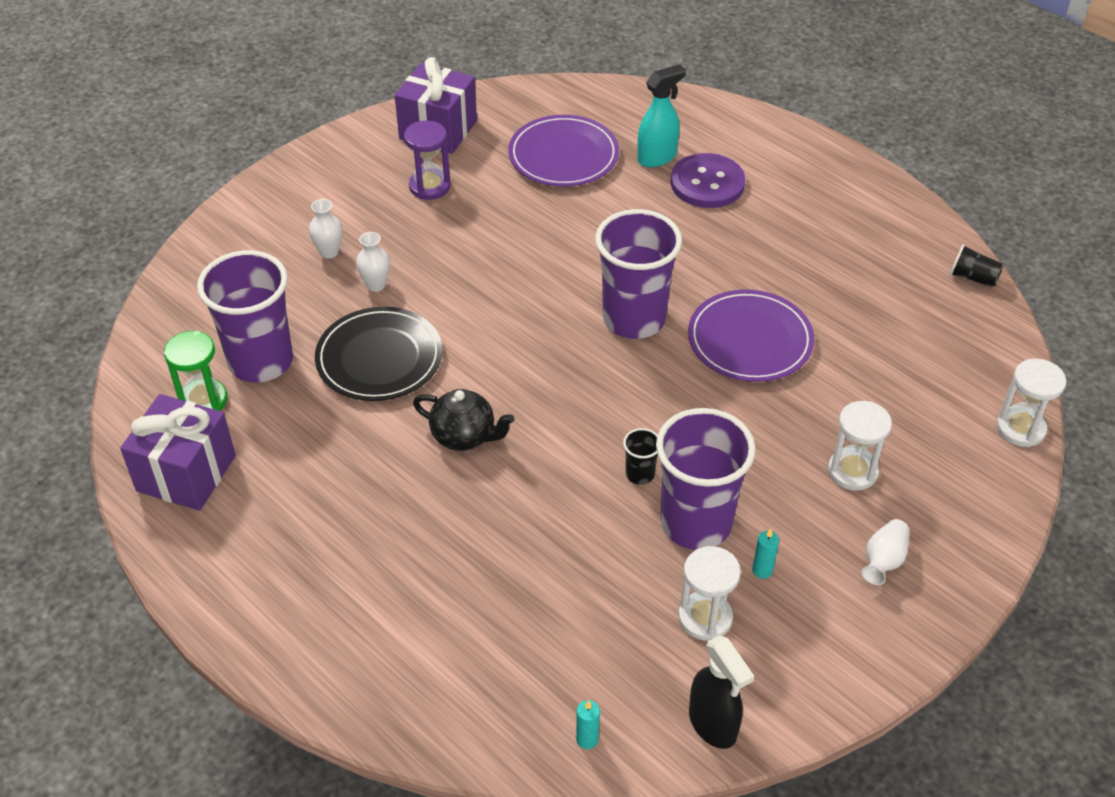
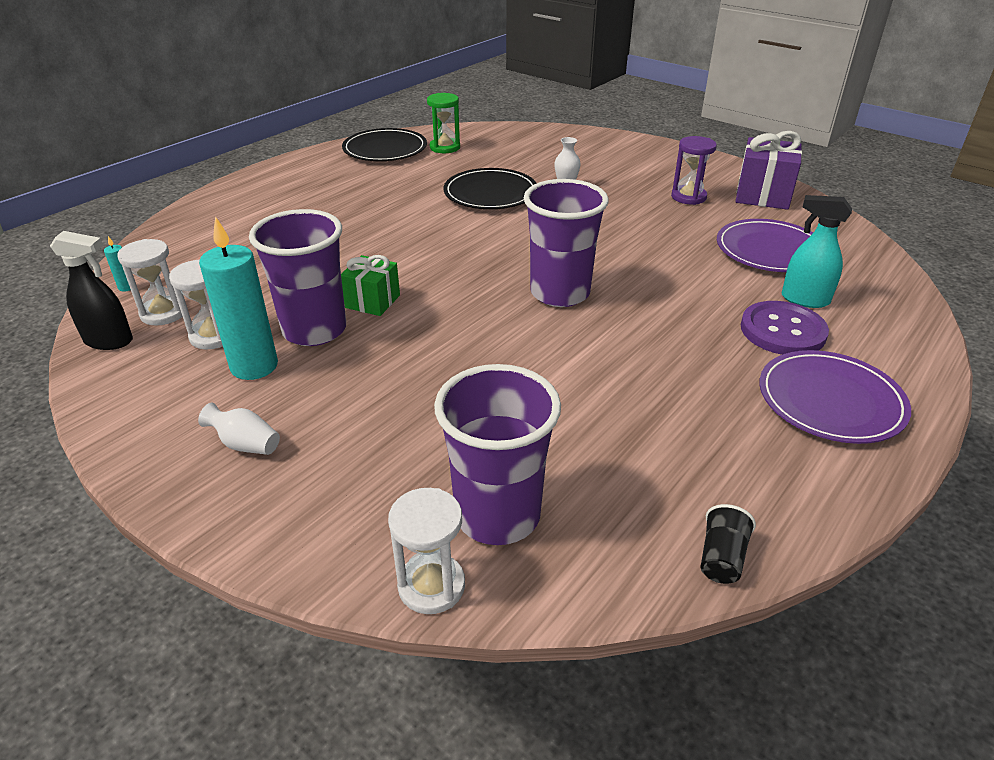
camera: 85 degrees right, 10 degrees down
purple gift [120,394,236,511] -> black plate [342,128,427,161]
purple cup [197,250,293,383] -> purple cup moved to [434,364,561,545]
white vase [309,199,342,258] -> none
black teapot [413,389,514,451] -> none
black cup [623,428,658,485] -> green gift [341,255,400,316]
turquoise spray bottle [637,64,686,167] -> turquoise spray bottle turned 150 degrees clockwise [782,195,852,308]
purple plate [688,289,814,382] -> purple plate moved to [760,350,911,444]
black spray bottle [689,635,754,749] -> black spray bottle turned 135 degrees counterclockwise [50,231,133,350]
turquoise candle [752,529,779,579] -> turquoise candle [199,216,278,380], size x2.46
white hourglass [828,401,892,491] -> white hourglass moved to [118,239,183,326]

